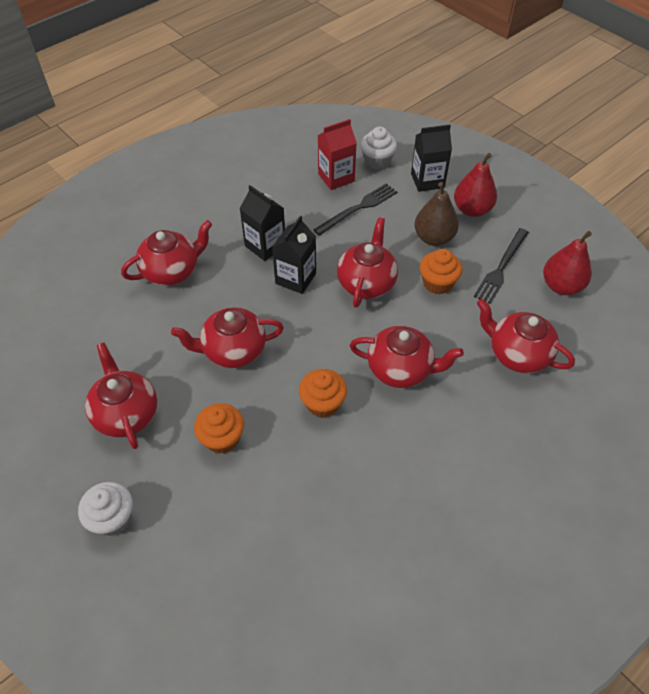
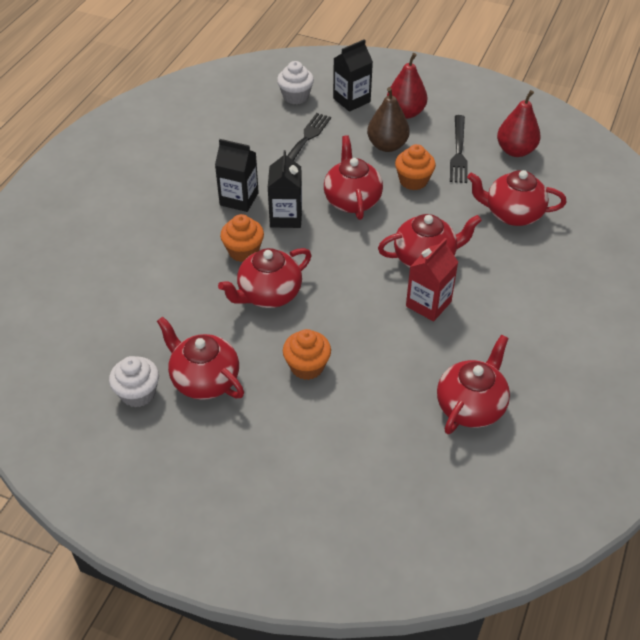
camera: 25 degrees left, 5 degrees down
white cupcake [78,482,133,536] -> white cupcake moved to [109,356,159,408]
red teapot [121,220,212,286] -> red teapot moved to [437,335,510,434]
orange cupcake [299,369,347,418] -> orange cupcake moved to [220,214,264,262]
red carton [318,119,357,190] -> red carton moved to [406,238,458,322]

